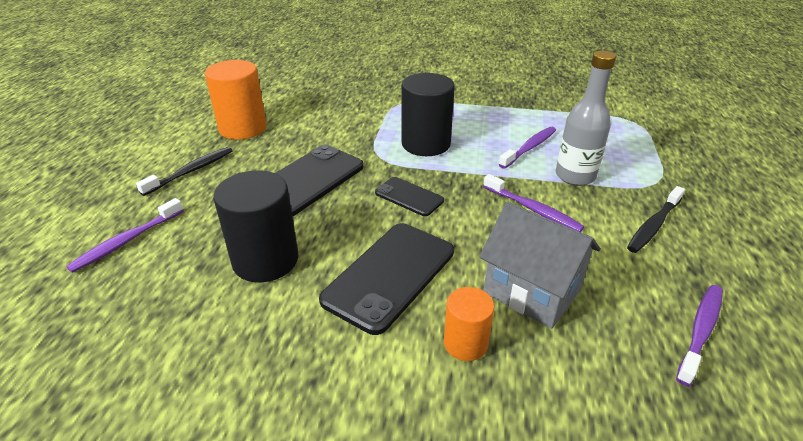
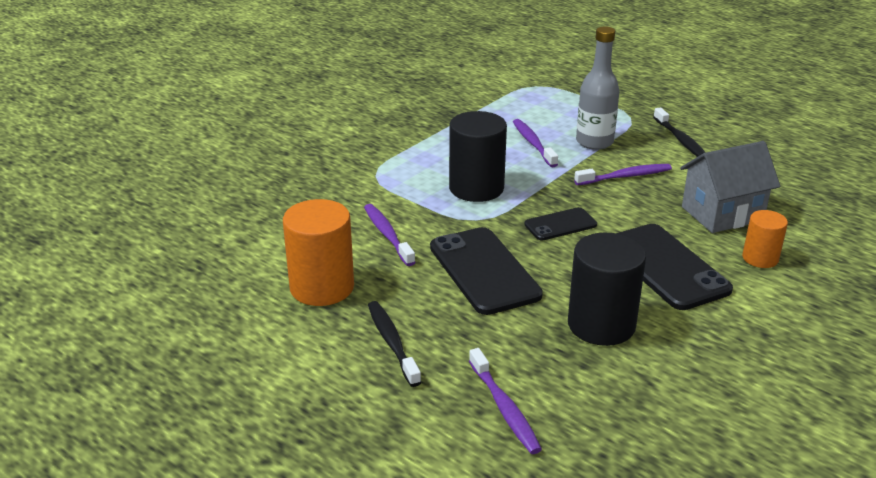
camera: 60 degrees left, 5 degrees down
purple toothbrush [676,285,723,386] -> purple toothbrush moved to [364,204,416,266]

